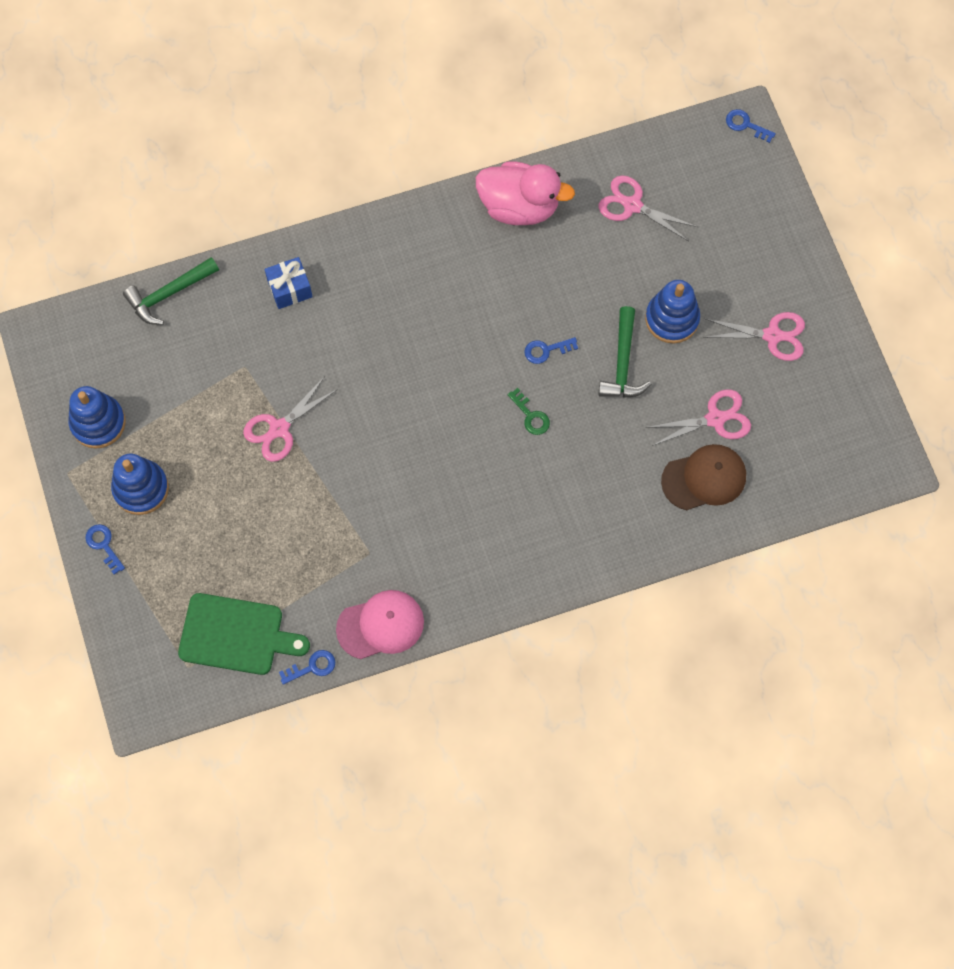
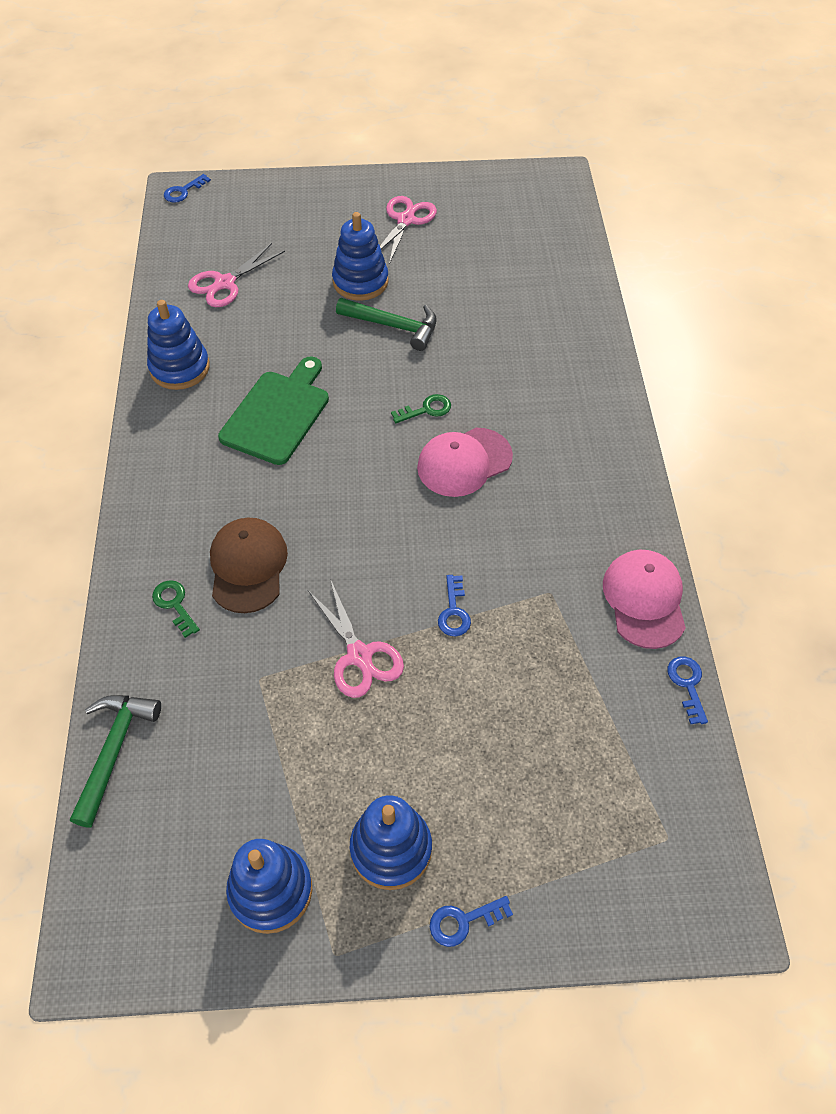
camera: 75 degrees left, 15 degrees down
green hammer [123,257,219,325] -> green hammer turned 150 degrees counterclockwise [70,695,161,828]
green cutting board [178,593,310,675] -> green cutting board moved to [218,357,329,465]
blue gift [264,257,313,309] -> green key [152,580,200,638]
pink duck [476,161,575,225] -> blue stacking toy [147,300,210,390]
blue key [524,337,578,364] -> blue key moved to [438,575,471,636]
pink scissors [646,389,751,446] -> none
brown cap [661,444,746,510] -> brown cap moved to [210,518,288,613]
none -> pink cap [417,428,513,497]

